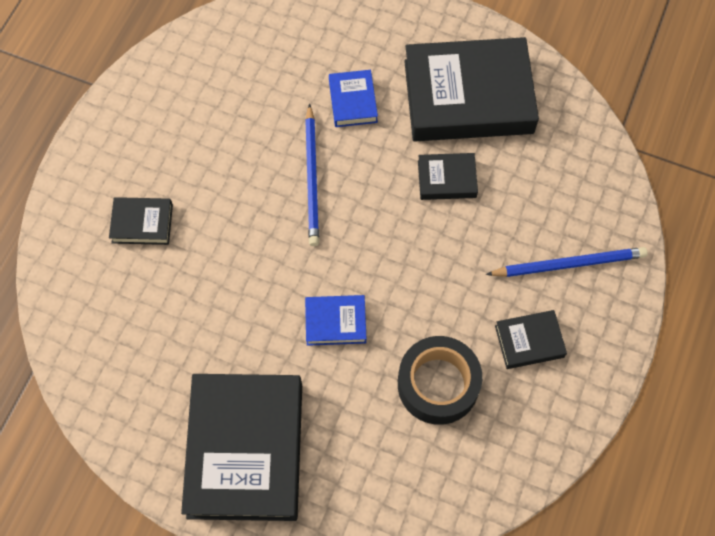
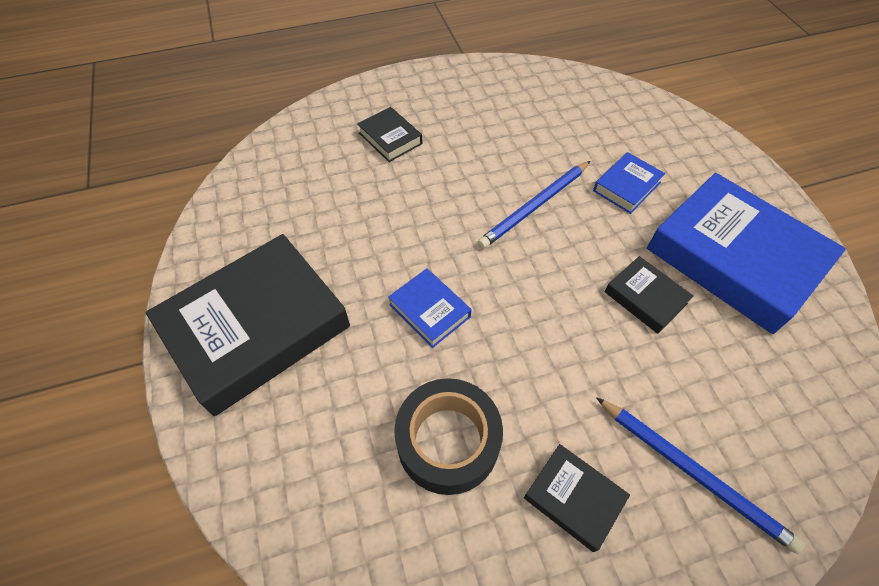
camera: 50 degrees right, 10 degrees down
black book [404,37,539,141] -> blue book [647,173,846,334]

